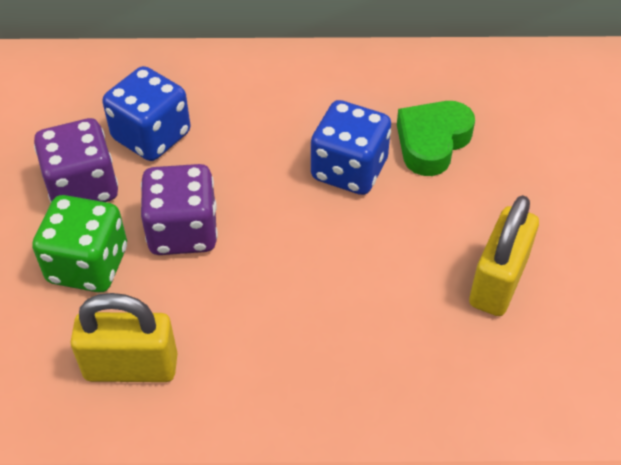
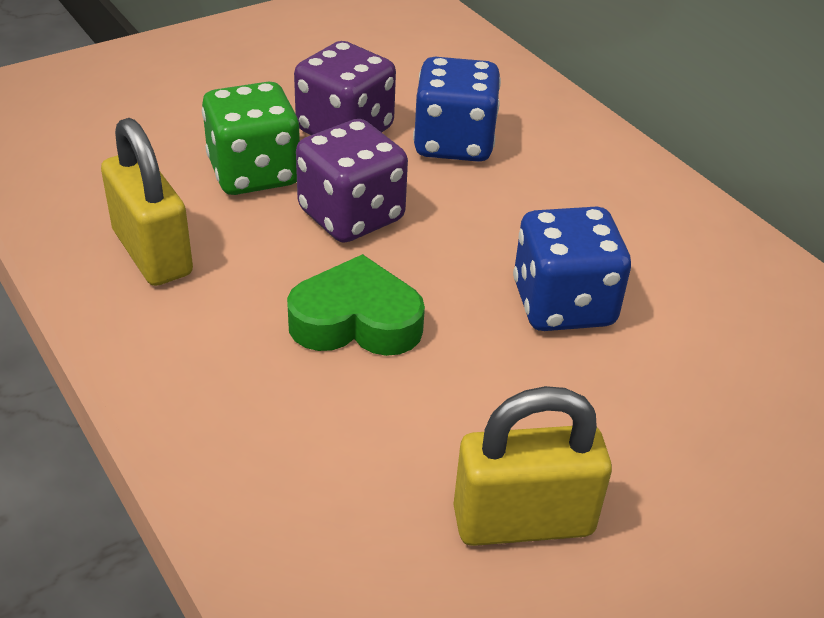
camera: 55 degrees right, 10 degrees down
green heart [397,101,475,176] -> green heart moved to [287,254,425,356]

